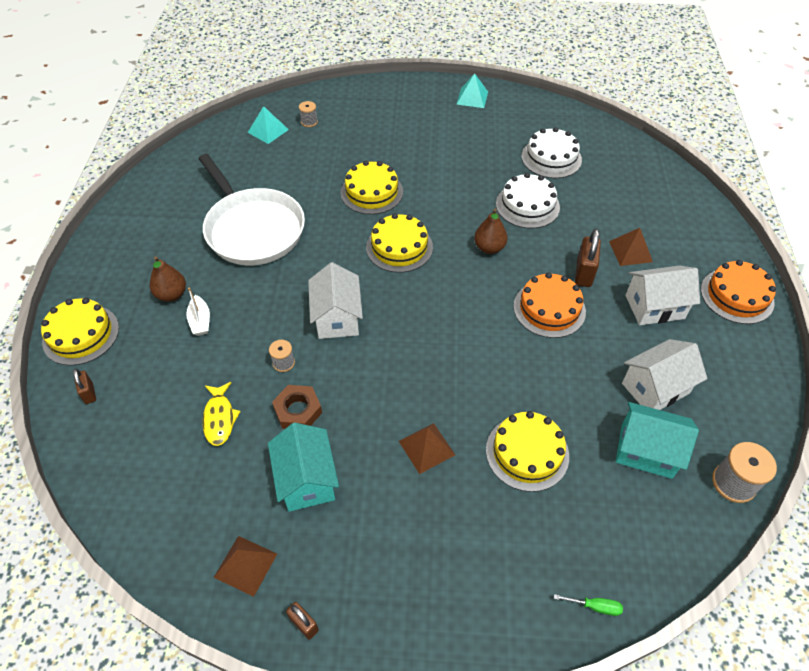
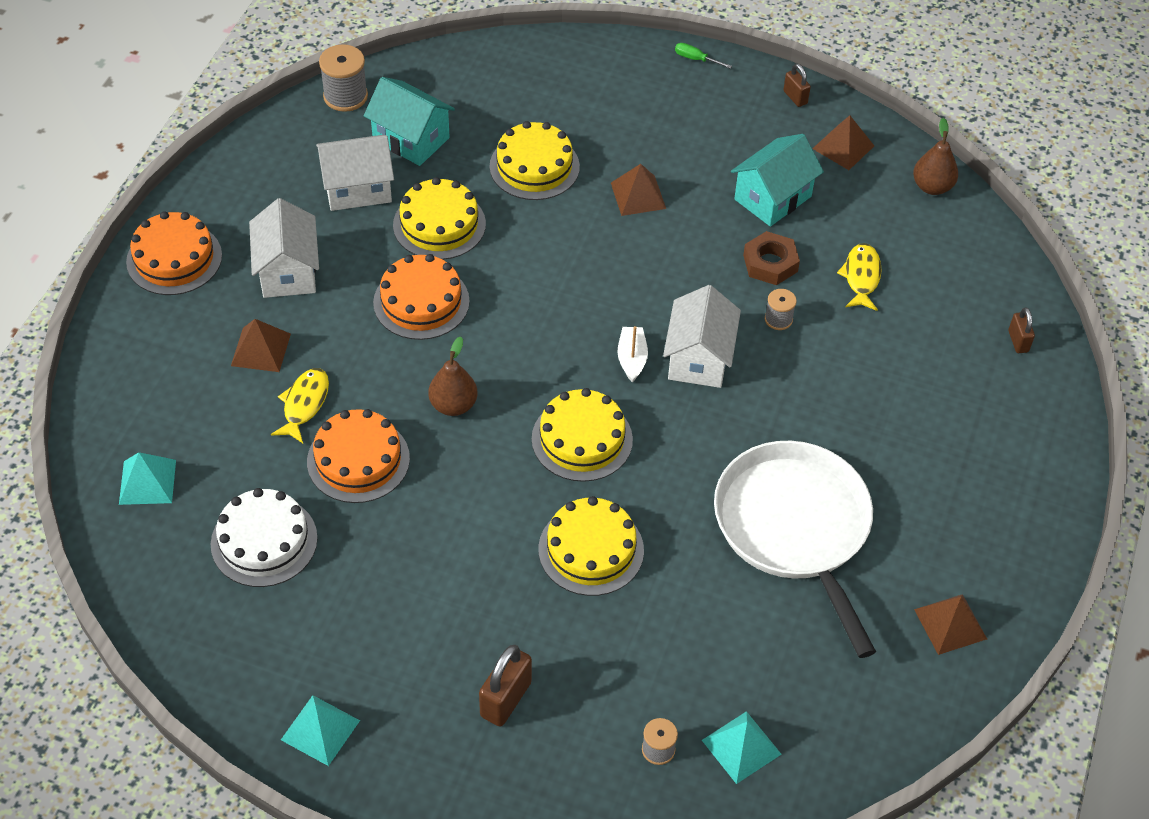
camera: 165 degrees left, 0 degrees up
yellow cake [41,298,119,366] -> yellow cake moved to [393,177,486,260]
brown pear [150,256,186,302] -> brown pear moved to [913,118,958,195]
white boat [186,287,210,336] -> white boat moved to [617,326,648,382]
turquoise house [268,423,339,512] -> turquoise house turned 45 degrees clockwise [731,134,824,227]
white cake [496,173,560,228] -> orange cake [307,409,410,503]
green screwdriver [554,594,623,616] -> green screwdriver moved to [675,43,732,69]
brown padlock [575,229,601,287] -> brown padlock moved to [479,645,532,726]
white house [625,266,700,325] -> white house turned 75 degrees clockwise [249,198,319,298]
none -> turquoise pyramid [119,452,176,505]
none -> yellow fish [271,368,329,443]
none -> brown pyramid [914,594,987,655]

